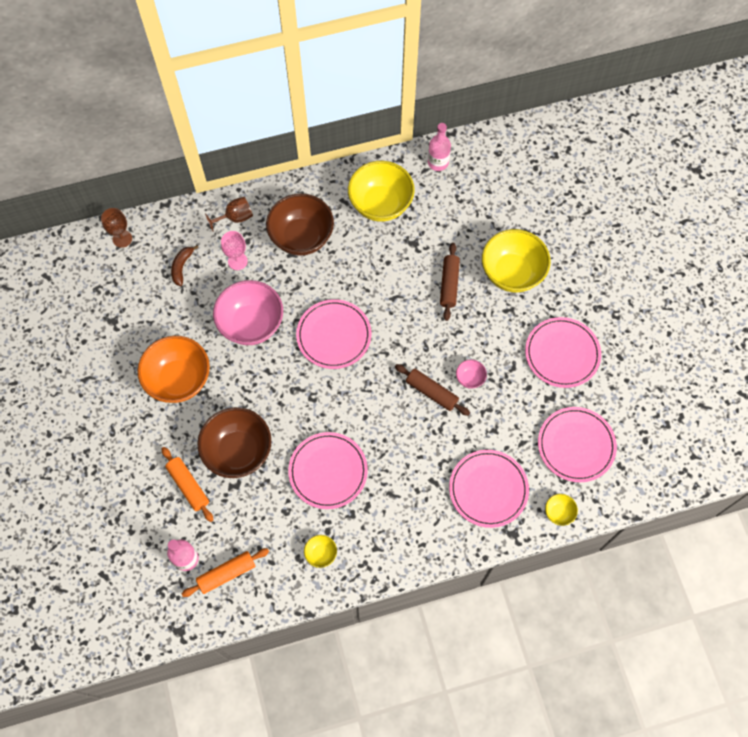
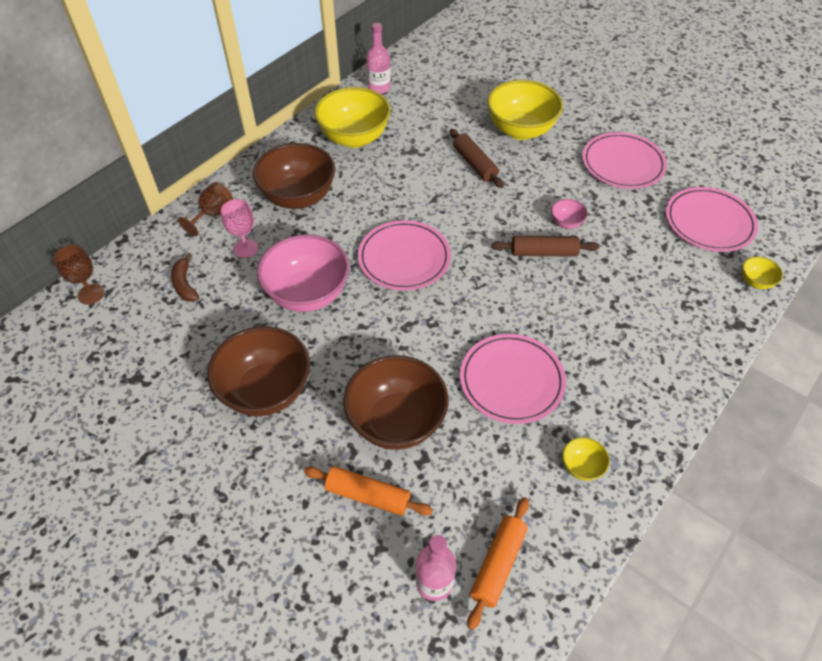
camera: 35 degrees left, 15 degrees down
orange bowl [138,336,210,403] -> brown bowl [207,326,310,416]
pink plate [449,450,529,528] -> none

